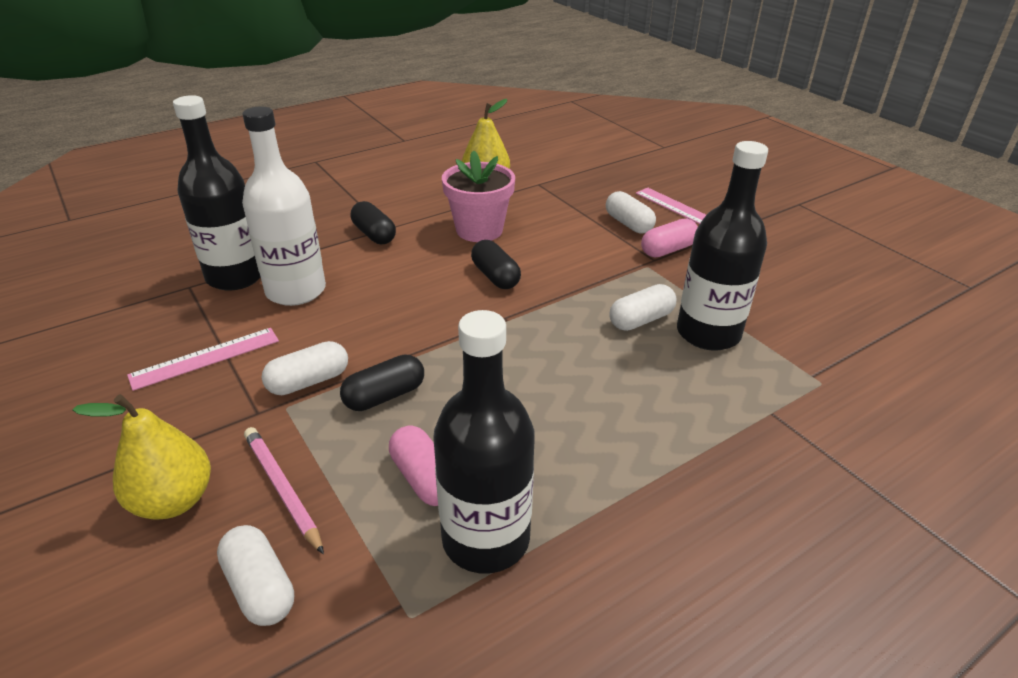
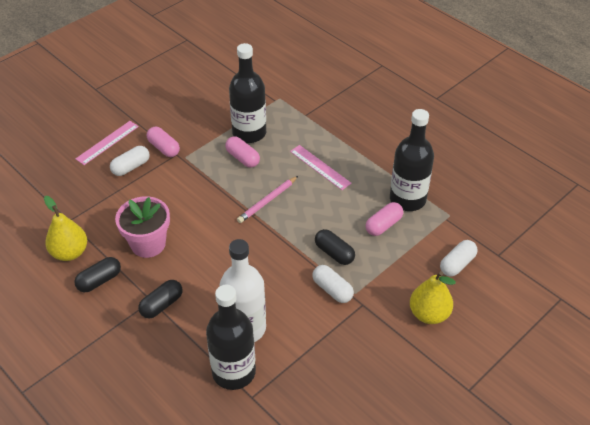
camera: 100 degrees left, 10 degrees up
pink ruler [127,328,279,391] -> pink ruler moved to [290,145,352,190]
pink pencil [244,427,324,554] -> pink pencil moved to [237,176,298,223]
black capsule [471,240,521,289] -> black capsule moved to [74,257,121,292]
white capsule [609,284,676,331] -> pink capsule [225,136,260,168]

